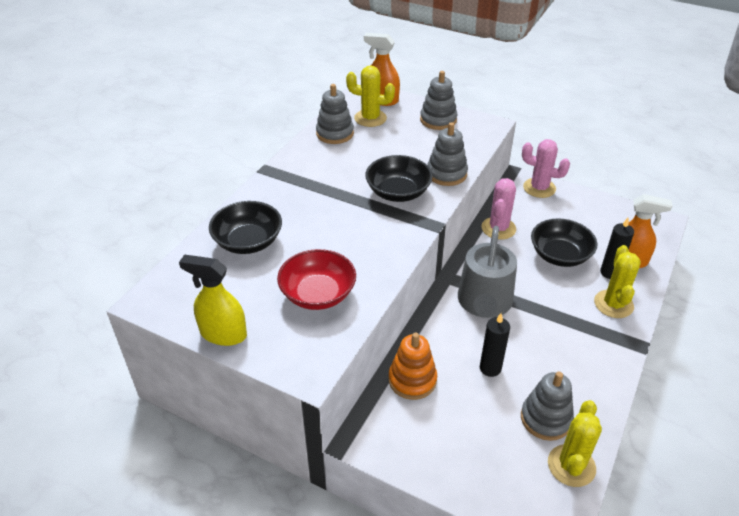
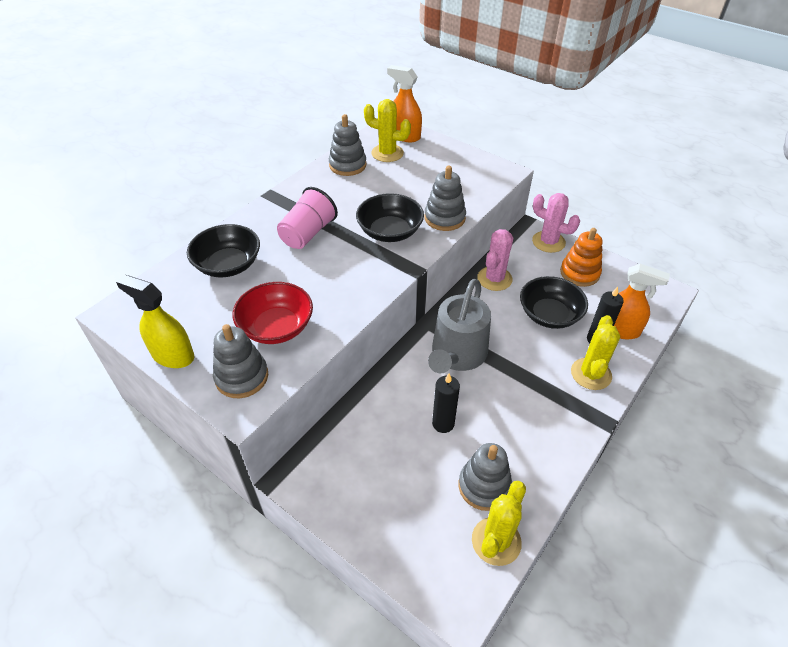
camera: 10 degrees right, 5 degrees up
orange stacking toy [389,332,437,400] -> orange stacking toy moved to [560,228,603,287]
grey stacking toy [420,71,457,130] -> grey stacking toy moved to [213,324,268,398]
none -> pink cup [277,187,338,249]

